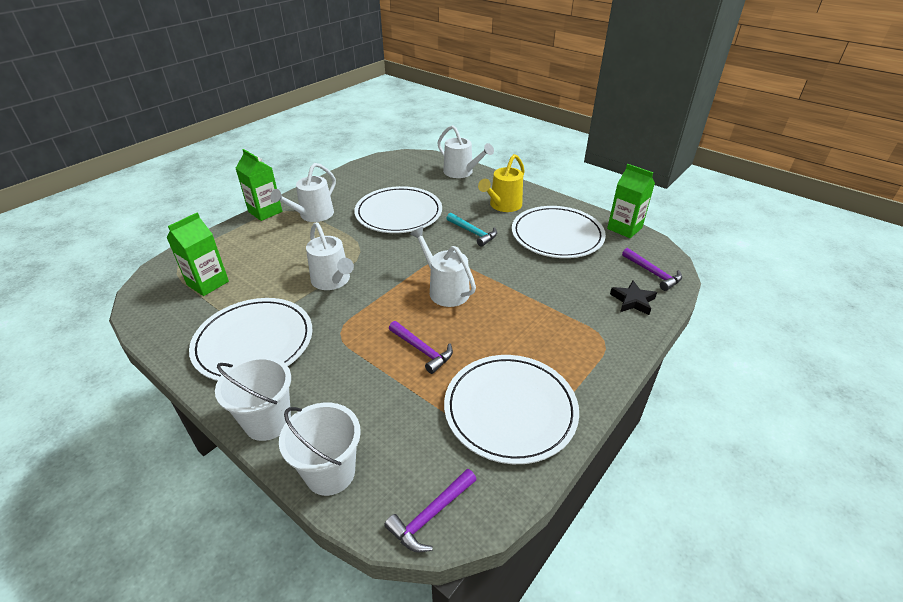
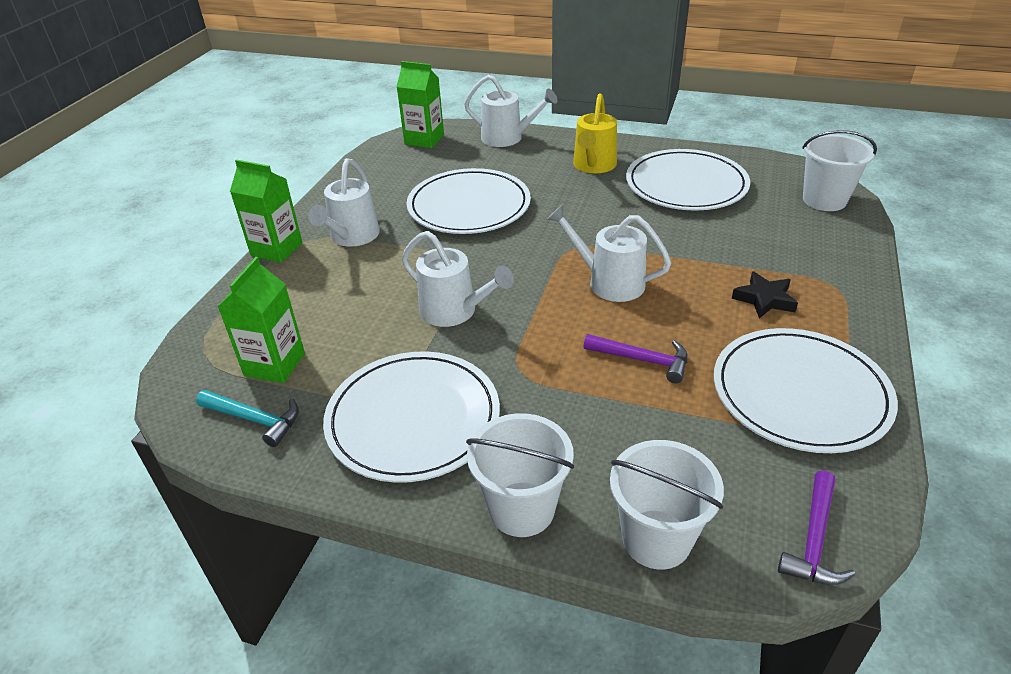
camera: 20 degrees left, 0 degrees up
turquoise hammer [446,213,497,247] -> turquoise hammer moved to [196,390,299,447]
green carton [607,164,655,238] -> green carton moved to [397,61,444,148]
black star [610,280,657,315] -> black star moved to [732,271,798,319]
purple hammer [622,248,682,291] -> white bucket [802,130,877,211]

